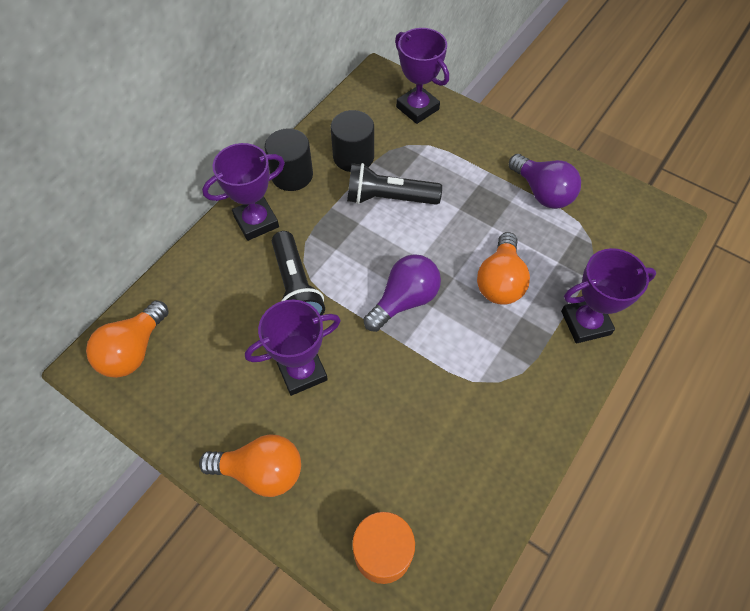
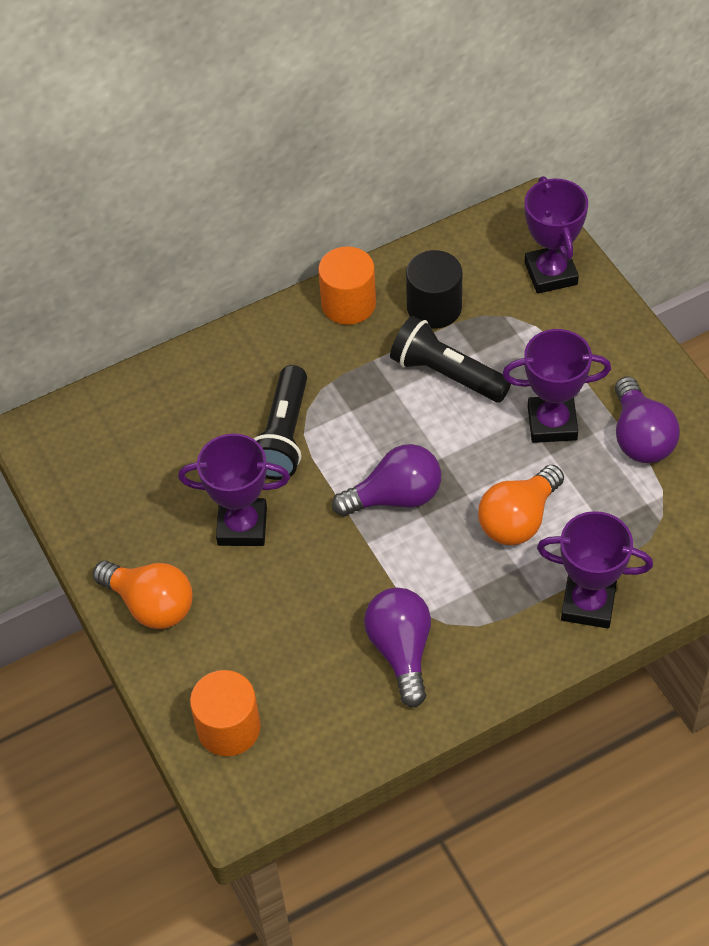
camera: 30 degrees right, 5 degrees down
orange light bulb [86,300,169,378] -> none
purple trophy [202,143,285,241] -> purple trophy moved to [502,329,611,443]
black cylinder [265,128,313,191] -> orange cylinder [318,246,376,325]
none -> purple light bulb [364,588,431,708]

